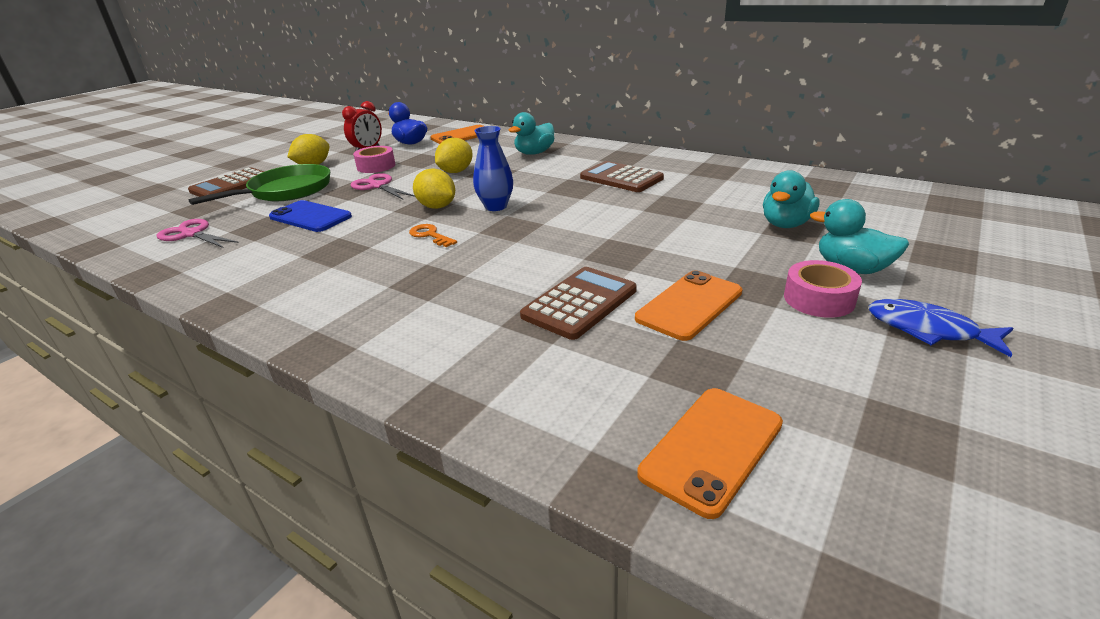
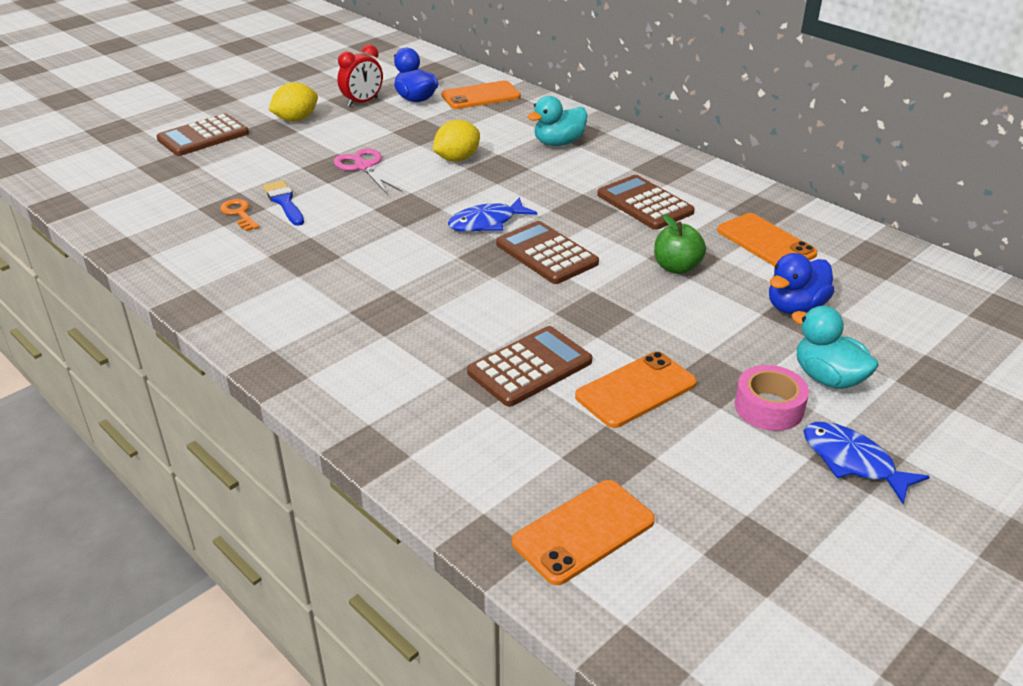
camera: 10 degrees right, 5 degrees up
pink scissors [156,219,239,248] -> none
green pan [188,164,330,205] -> none
blue phone [269,200,352,232] -> blue brush [263,180,304,226]
pink tape [353,146,395,173] -> none
orange key [409,224,457,247] -> orange key moved to [220,199,259,231]
yellow lemon [413,168,455,209] -> none
blue vase [473,126,513,211] -> blue fish [448,197,537,232]
turquoise duck [763,170,820,228] -> blue duck [769,253,835,314]
none -> brown calculator [496,221,599,284]
none -> green apple [654,214,706,274]
none -> orange phone [717,213,818,267]

